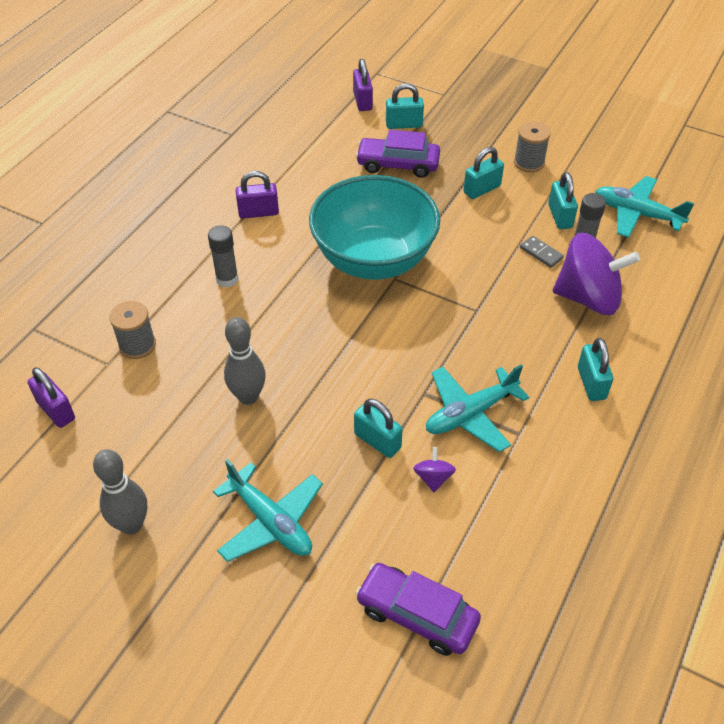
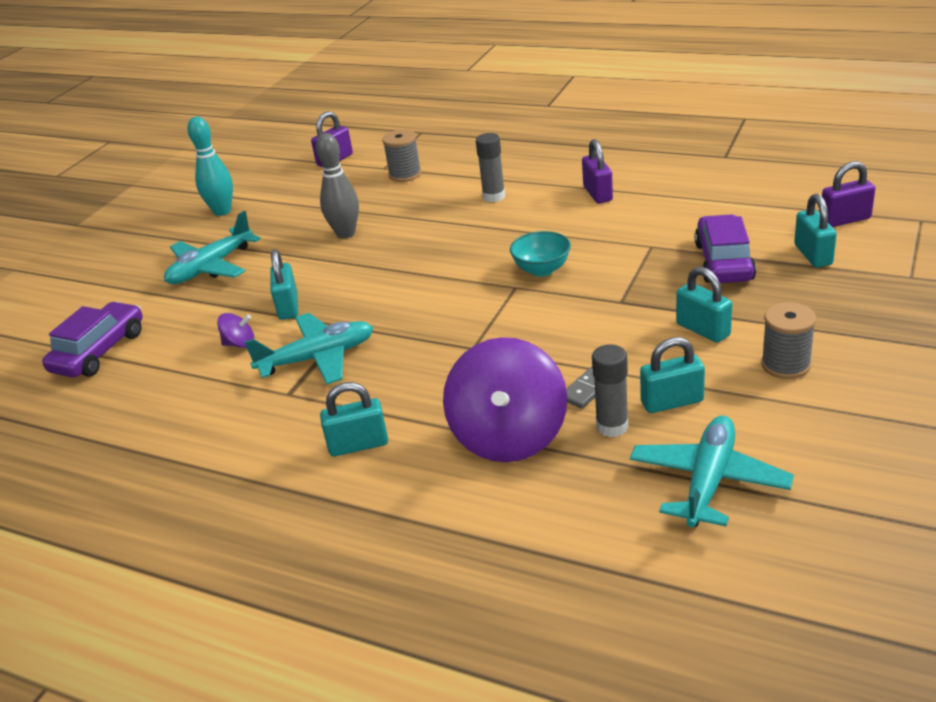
camera: 90 degrees right, 15 degrees down
grey bowling pin [93,449,147,534] -> turquoise bowling pin [187,117,233,216]
turquoise bowl [309,175,440,280] -> turquoise bowl [510,231,571,277], size x0.41
turquoise padlock [354,399,403,458] -> turquoise padlock turned 45 degrees counterclockwise [271,249,298,320]
turquoise plane [426,365,529,452] -> turquoise plane turned 105 degrees clockwise [244,313,373,385]

